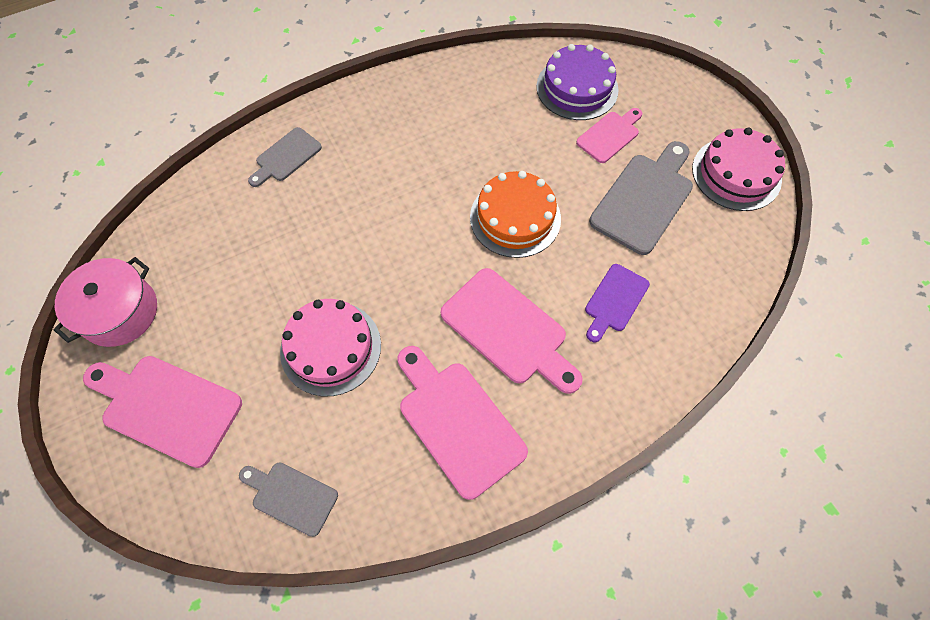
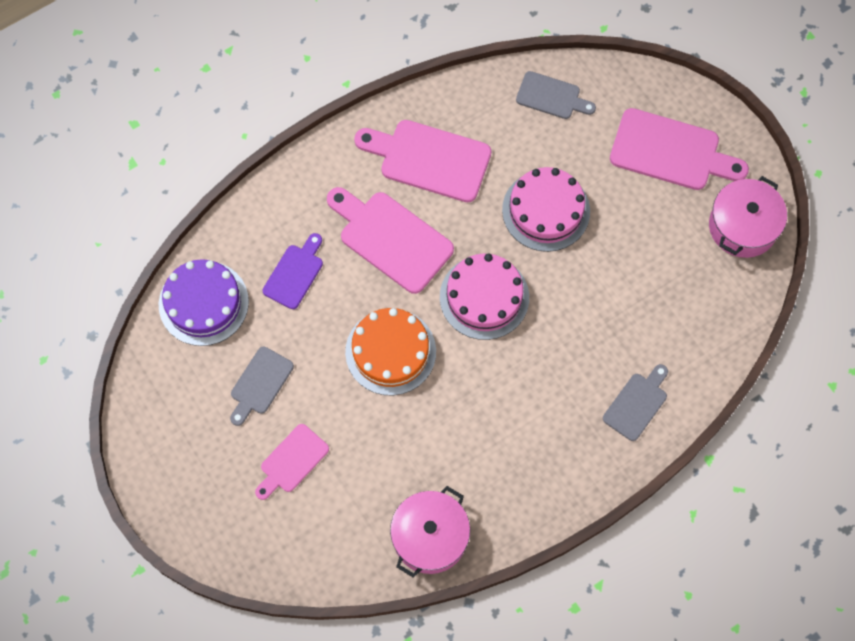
camera: 175 degrees right, 5 degrees up
pink cutting board [398,346,528,500] -> pink cutting board turned 150 degrees clockwise [354,120,491,202]
purple cake [536,44,619,120] -> purple cake moved to [159,259,249,346]
grey cutting board [589,141,693,255] -> grey cutting board [230,347,294,426], size x0.59
pink cake [692,128,785,211] -> pink cake moved to [440,254,529,340]
none -> pink pot [390,486,470,577]

